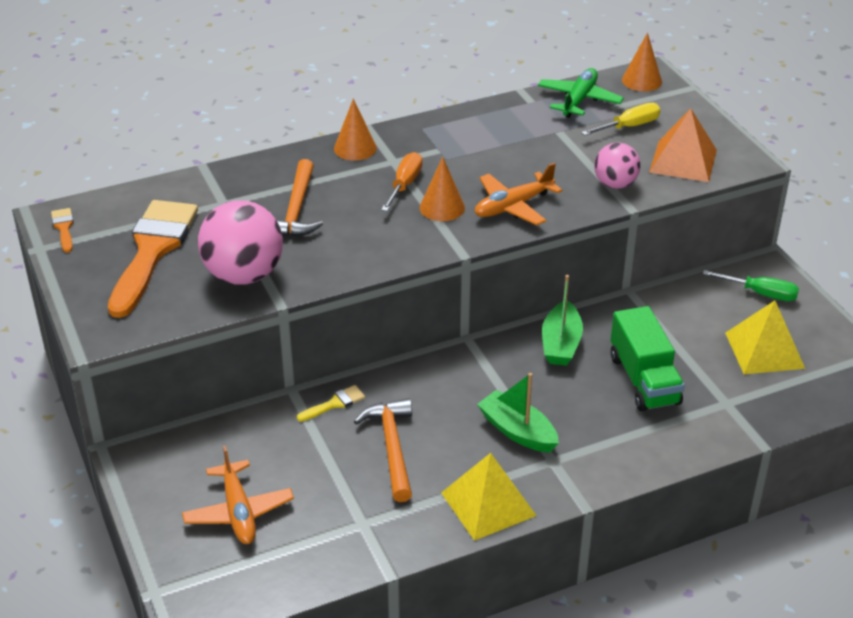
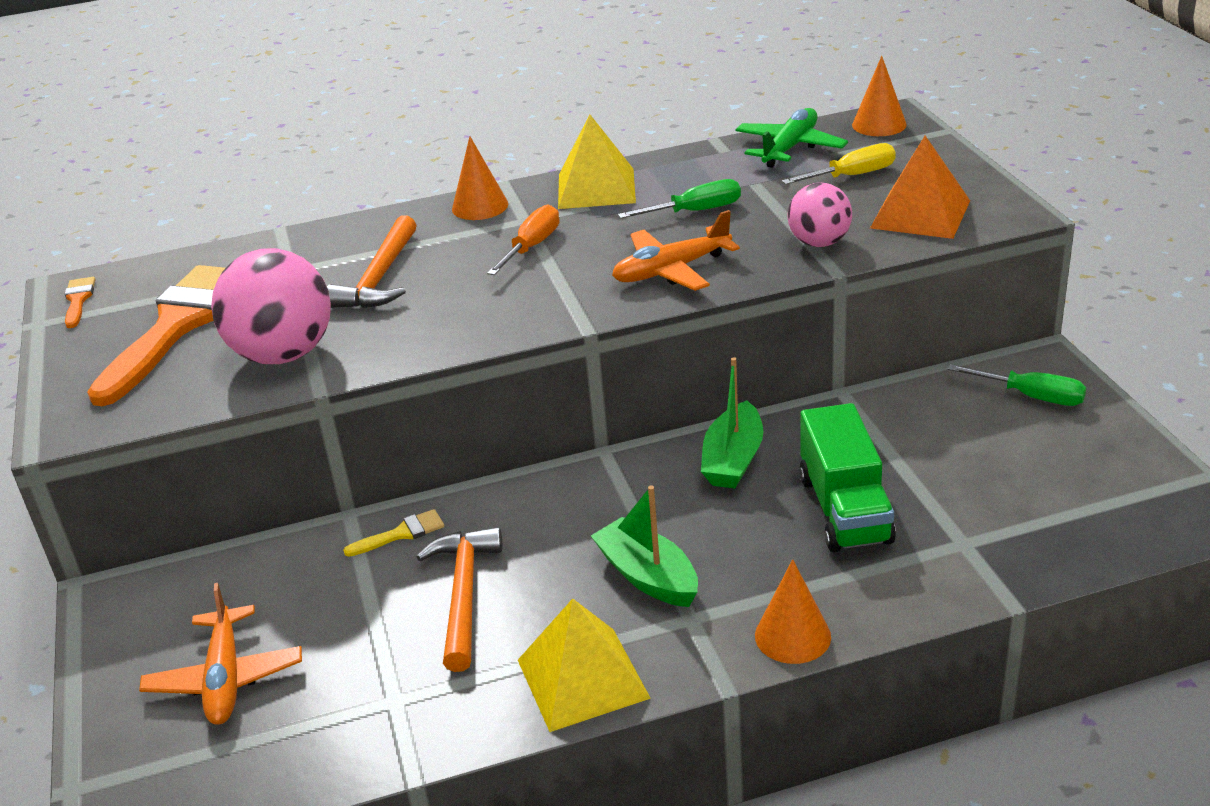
camera: 10 degrees right, 5 degrees down
orange cone [420,157,465,221] -> orange cone moved to [755,559,831,664]
yellow pyramid [725,301,805,374] -> yellow pyramid moved to [558,114,636,209]
none -> green screwdriver [618,179,741,218]

